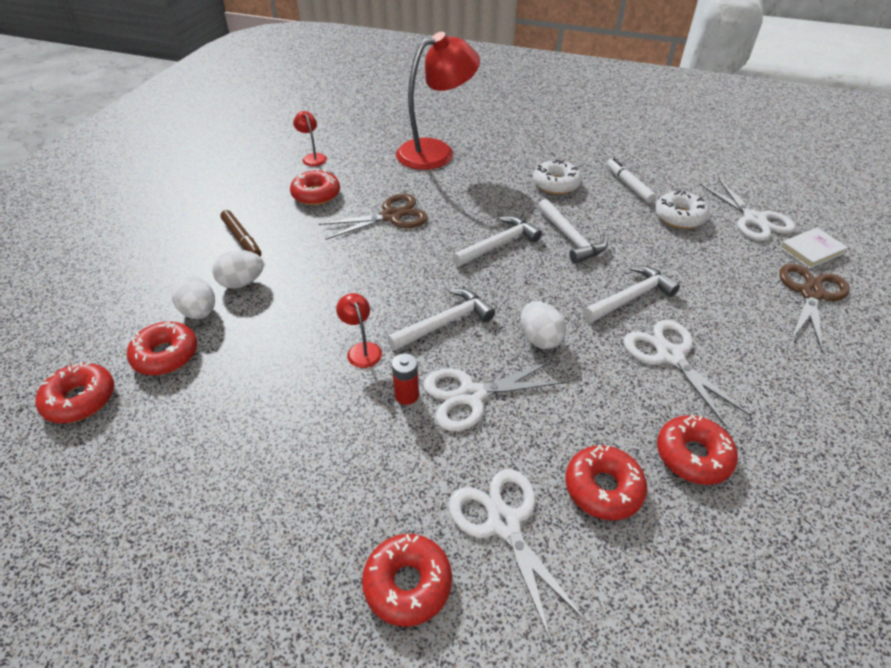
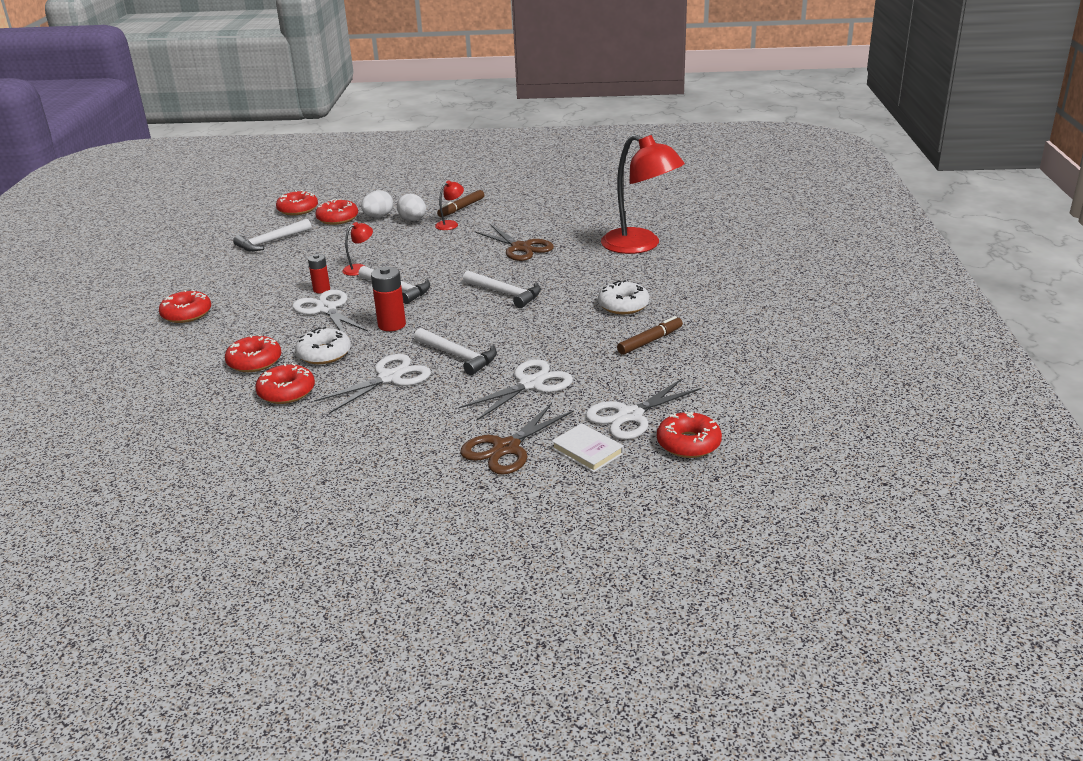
camera: 75 degrees right, 15 degrees down
red donut [290,169,340,205] -> red donut moved to [657,412,722,458]
red lamp [293,111,327,166] -> red lamp moved to [435,180,464,230]
white scissors [449,469,587,642] -> white scissors moved to [459,359,573,420]
white egg [521,301,566,349] -> red battery [371,267,406,331]
white hammer [538,199,608,264] -> white hammer moved to [233,219,311,252]
white marker [606,158,656,203] -> brown marker [617,316,683,355]
white donut [655,191,709,229] -> white donut moved to [295,327,351,364]
brown scissors [779,264,850,352] -> brown scissors turned 120 degrees clockwise [460,403,574,475]

